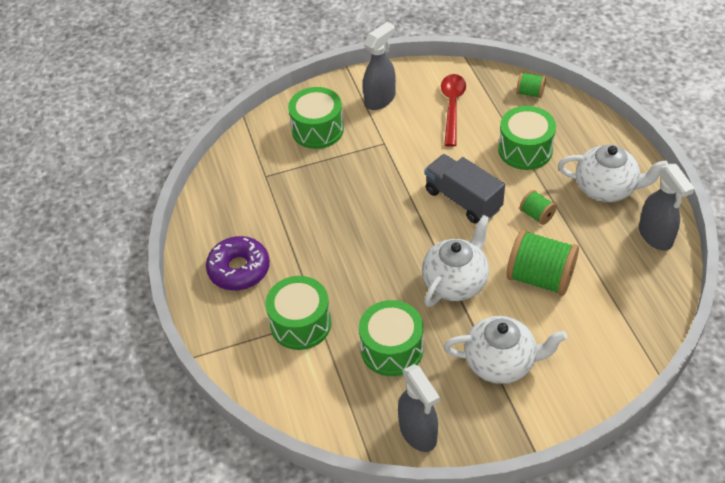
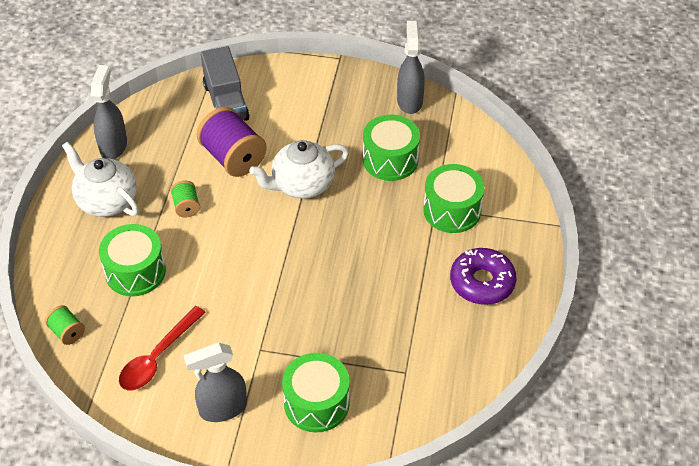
camera: 155 degrees left, 0 degrees up
grey truck [425,154,505,224] -> grey truck moved to [201,46,249,121]
white teapot [444,316,567,384] -> none
green spool [506,229,579,296] -> purple spool [197,107,267,177]

